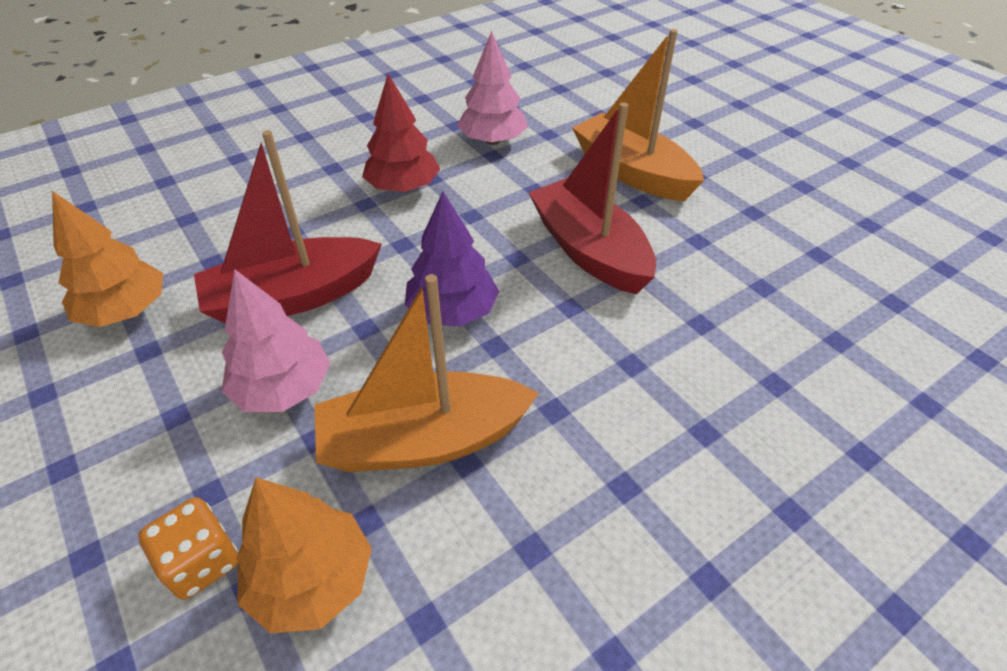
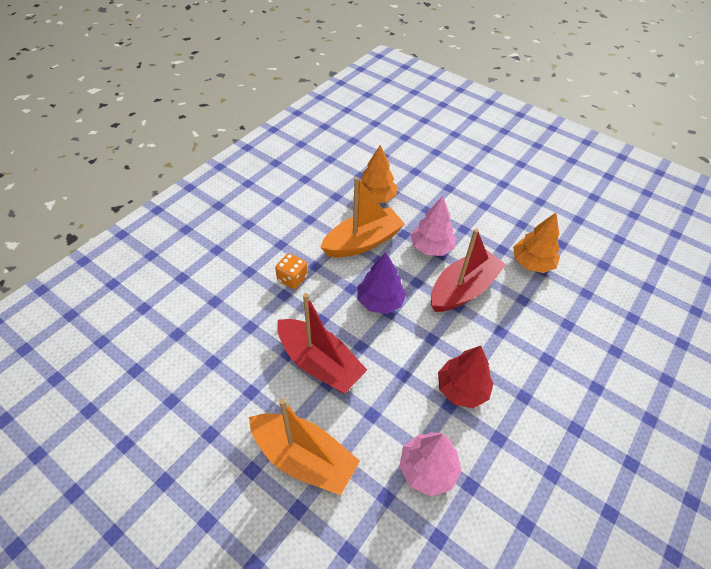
camera: 160 degrees right, 5 degrees up
orange dice [138,497,238,600] -> orange dice moved to [275,253,308,289]

